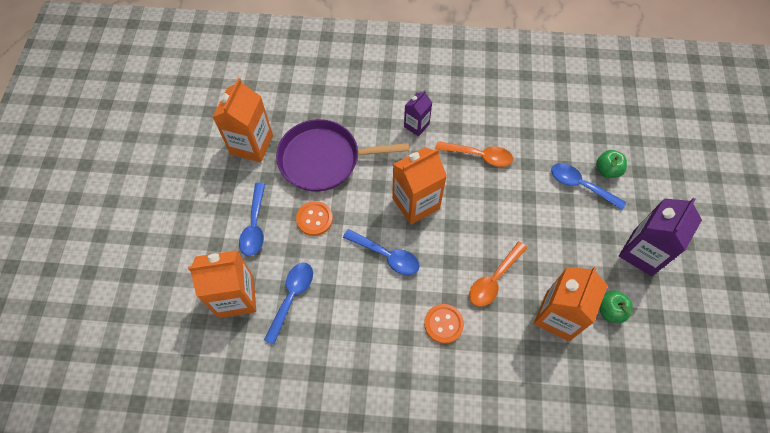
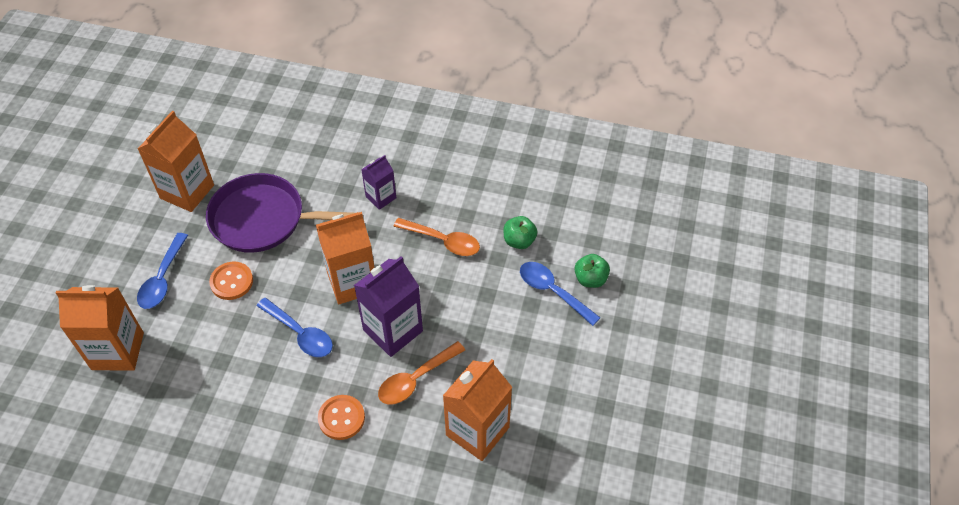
camera: 10 degrees right, 10 degrees down
blue spoon [264,263,313,345] -> none
green apple [599,290,634,323] -> green apple moved to [504,216,538,249]
purple carton [619,198,702,276] -> purple carton moved to [354,256,423,357]

